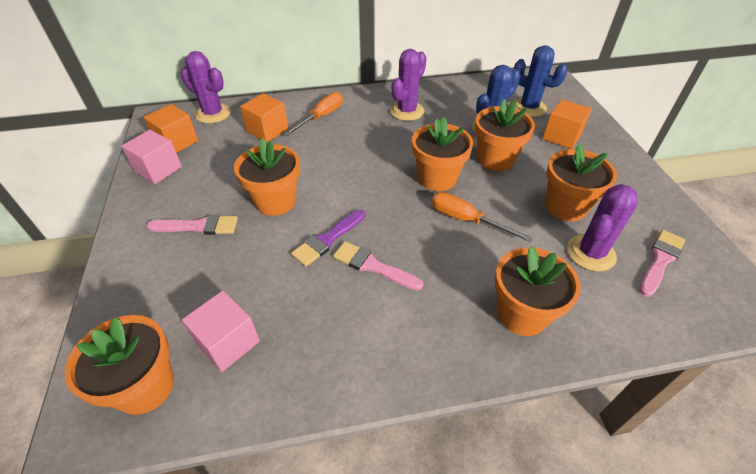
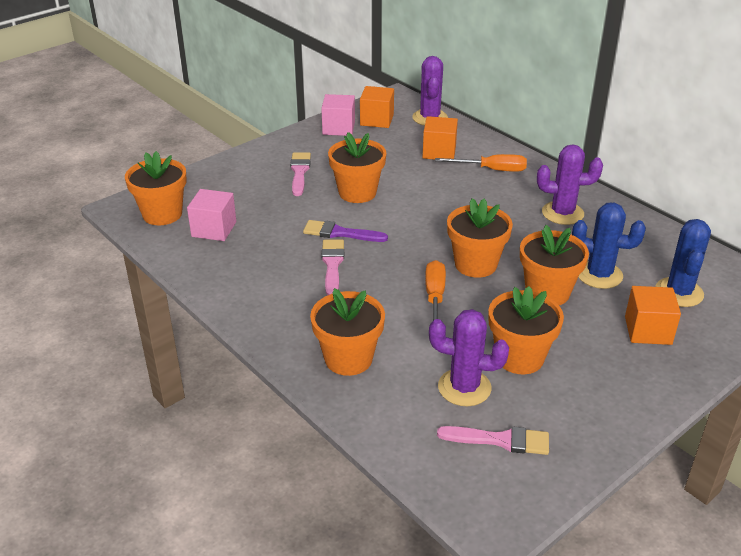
camera: 60 degrees right, 10 degrees down
pink brush [147,215,238,235] -> pink brush turned 150 degrees counterclockwise [290,152,311,196]

